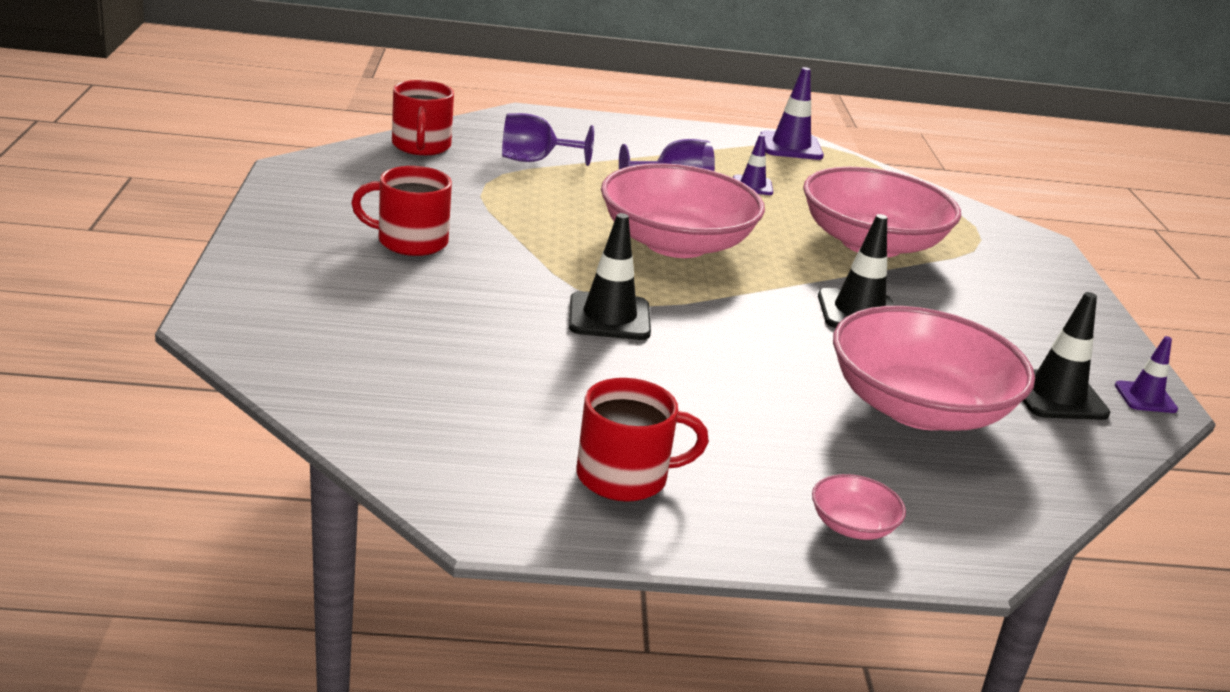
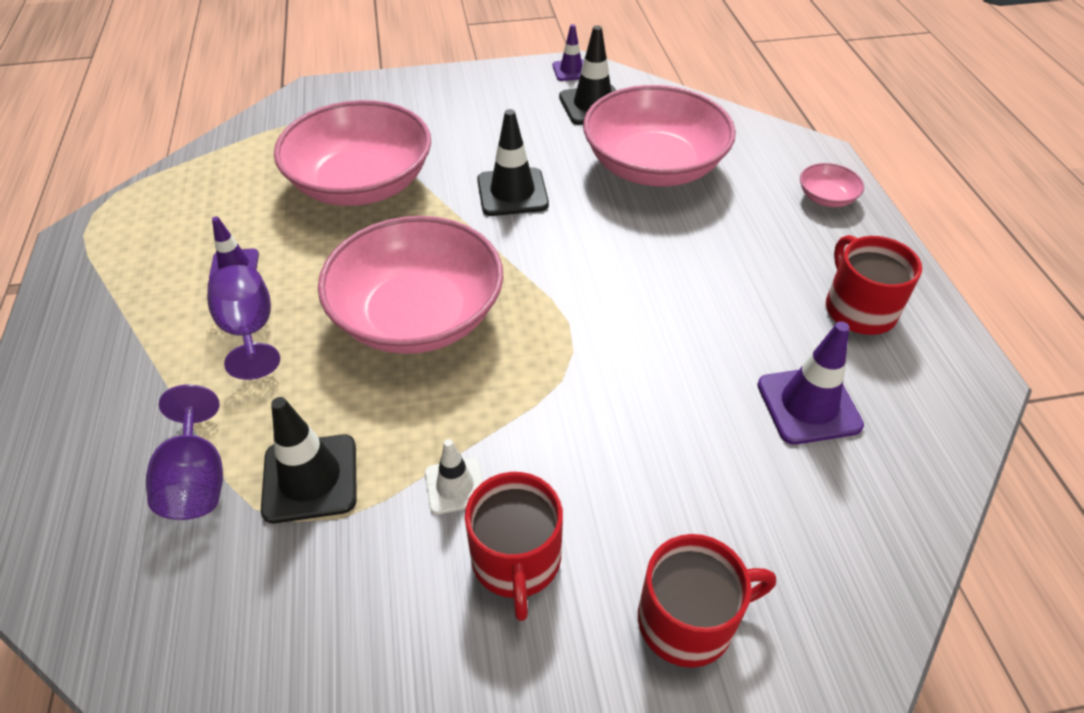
camera: 95 degrees left, 20 degrees up
red mug [392,80,454,155] -> red mug moved to [638,534,776,668]
black traffic cone [569,213,651,340] -> black traffic cone moved to [261,397,357,523]
purple traffic cone [760,67,824,160] -> purple traffic cone moved to [757,321,864,445]
none -> white traffic cone [425,439,483,515]

